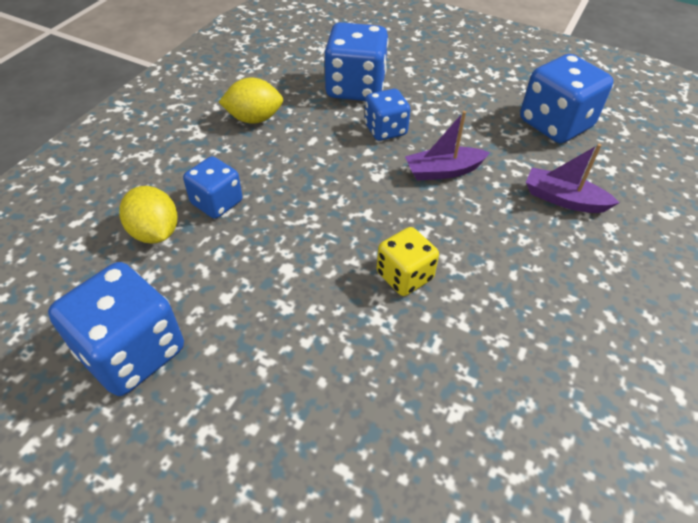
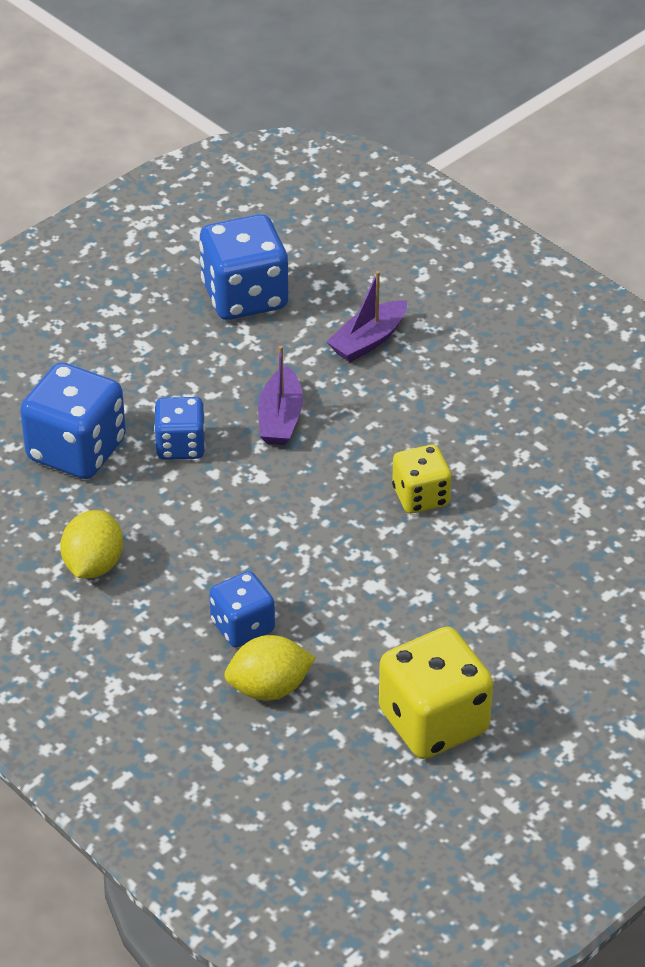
camera: 70 degrees left, 5 degrees down
blue dice [48,262,184,396] -> yellow dice [379,627,493,759]

